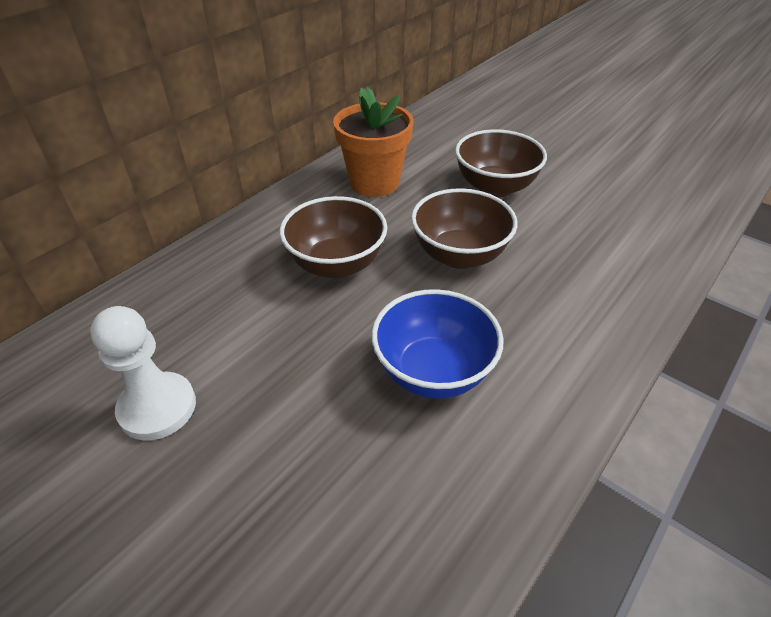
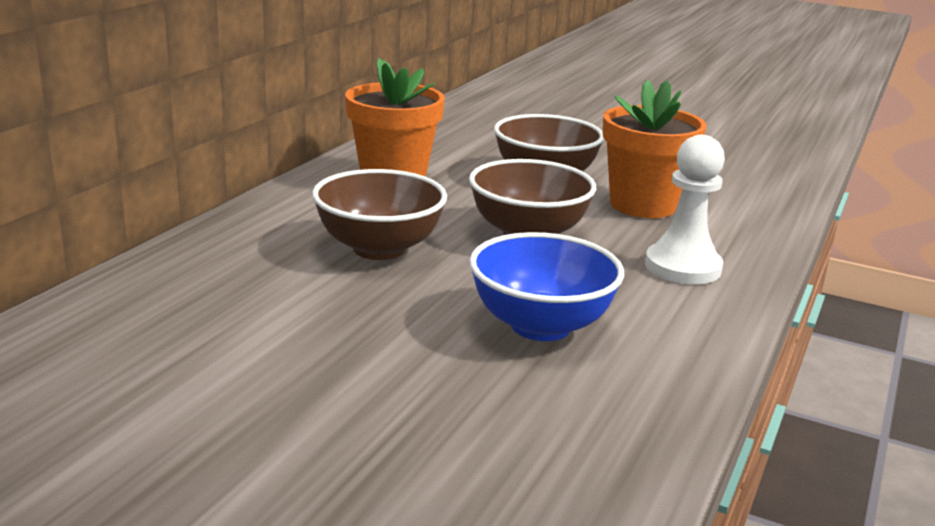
camera: 15 degrees left, 20 degrees down
white pawn [90,306,196,441] -> white pawn moved to [645,135,725,284]
none -> orange flower pot [603,80,707,218]

